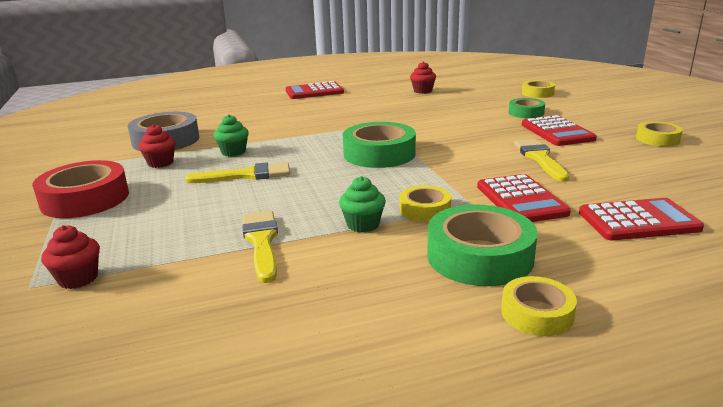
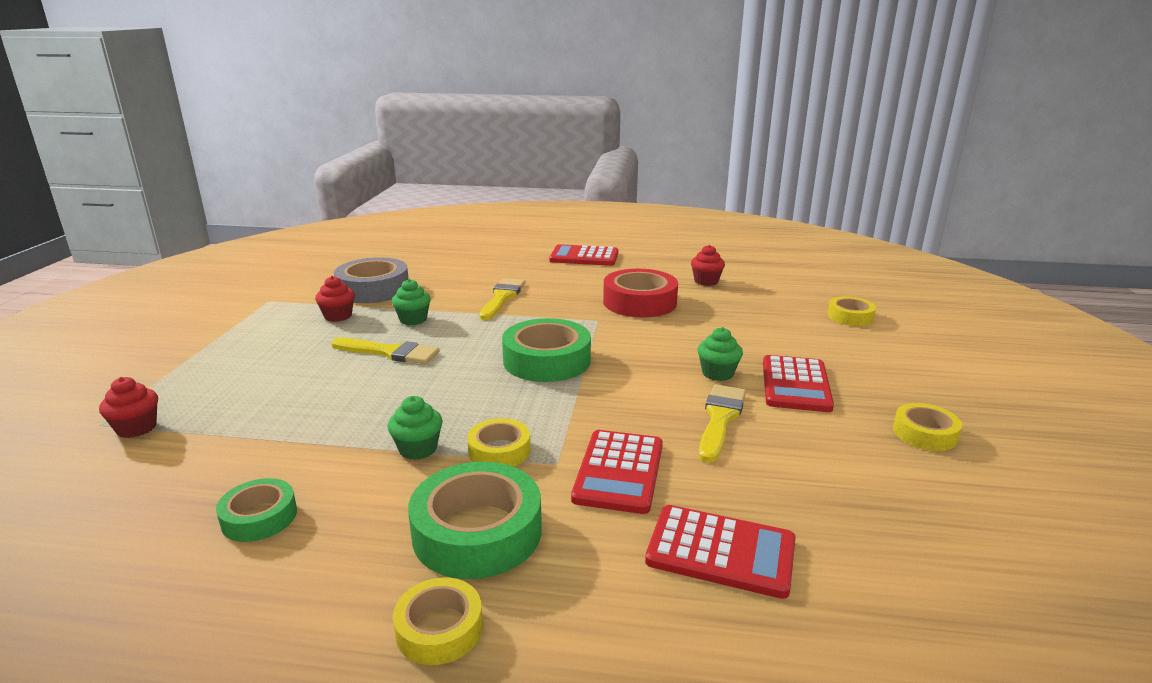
camera: 25 degrees right, 0 degrees up
red tape [32,160,129,218] -> red tape moved to [603,269,678,317]
yellow brush [242,211,278,283] -> yellow brush moved to [479,278,525,320]
green tape [509,98,545,118] -> green tape moved to [216,478,297,542]
none -> green cupcake [698,327,743,381]

